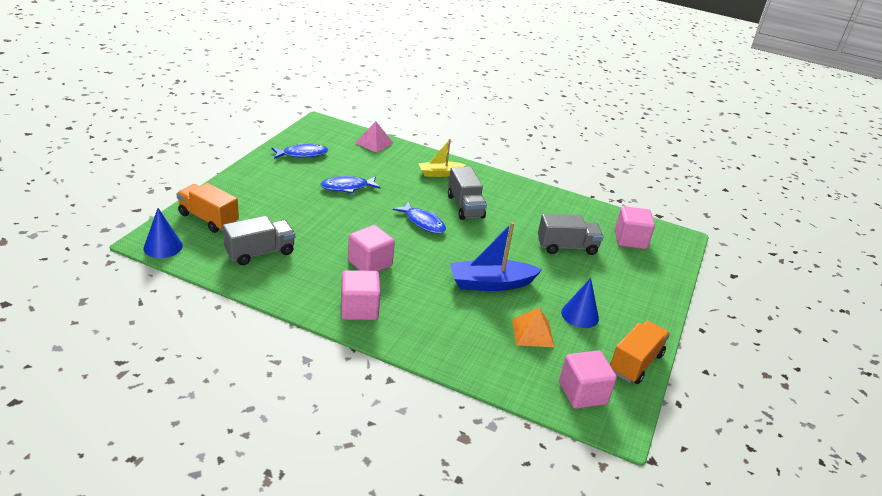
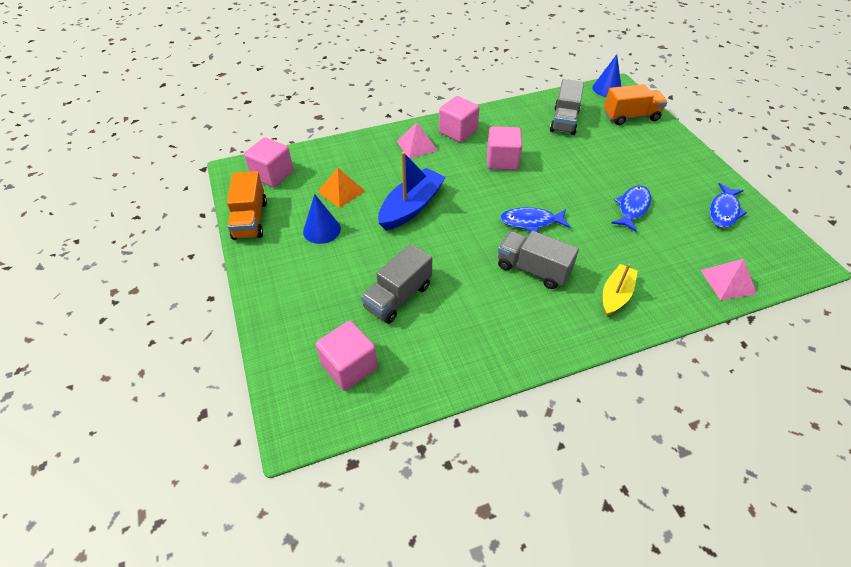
camera: 140 degrees right, 15 degrees up
none -> pink pyramid [397,122,438,159]

